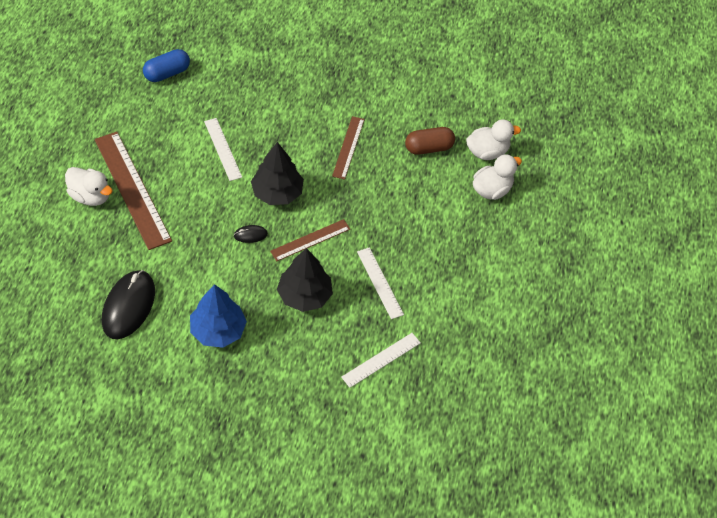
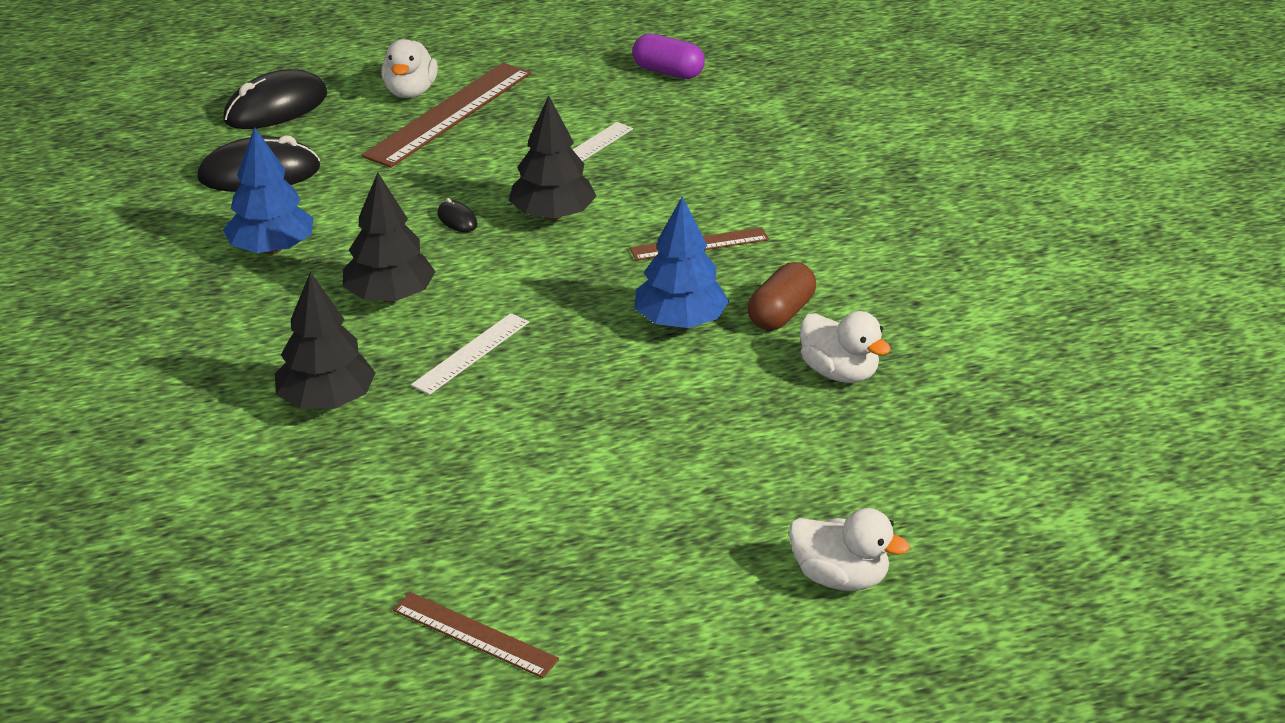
camera: 65 degrees right, 20 degrees down
blue capsule [143,49,190,82] -> purple capsule [632,33,705,79]
brown ruler [270,219,350,262] -> brown ruler moved to [393,592,559,678]
white ruler [341,333,421,388] -> black tree [275,272,376,409]
brown capsule [405,127,455,155] -> brown capsule turned 75 degrees clockwise [748,262,816,330]
white duck [473,154,522,200] -> white duck moved to [789,508,910,591]
none -> black mouse [223,69,327,129]
none -> blue tree [634,196,729,328]

